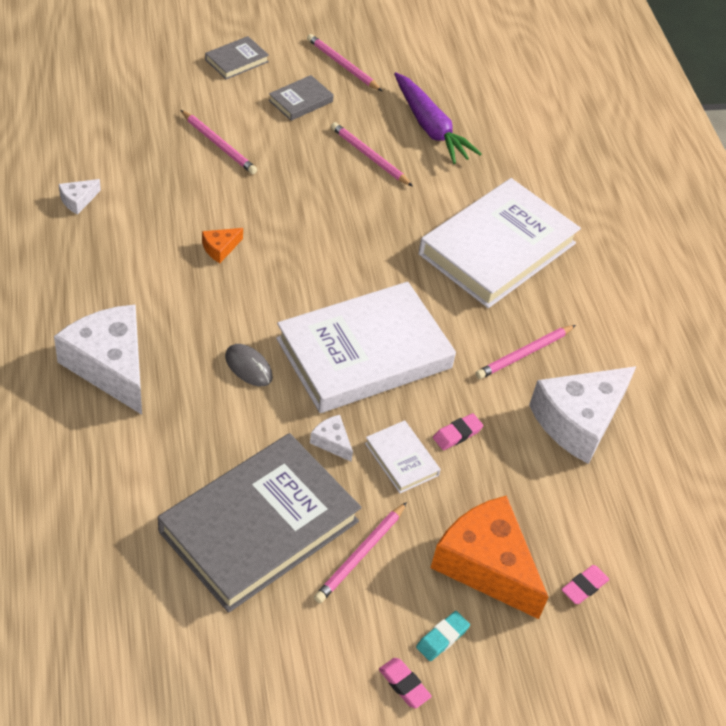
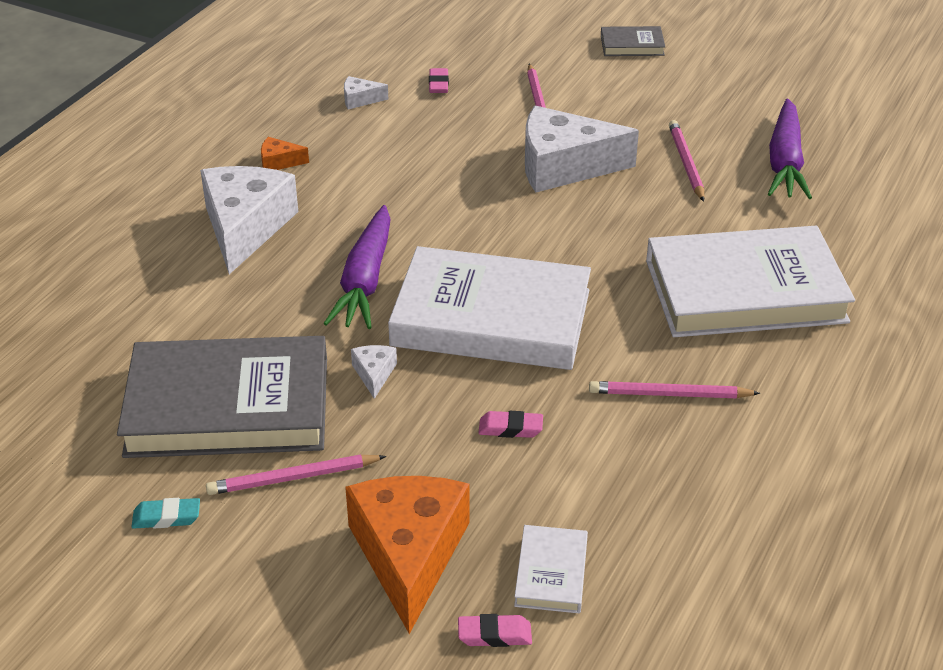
camera: 45 degrees right, 10 degrees down
orange cheese [202,228,243,263] -> orange cheese moved to [261,137,309,170]
grey mouse [225,344,273,386] -> purple carrot [323,205,391,329]
grey book [269,75,334,121] -> none
pink pencil [307,34,382,91] -> none
white book [365,420,441,493] -> white book moved to [514,525,588,613]
pink eraser [379,658,432,708] -> pink eraser moved to [429,68,449,93]
turquoise eraser [416,611,470,661] -> turquoise eraser moved to [131,498,200,529]
white cheese [529,366,636,464] -> white cheese moved to [525,106,639,192]

